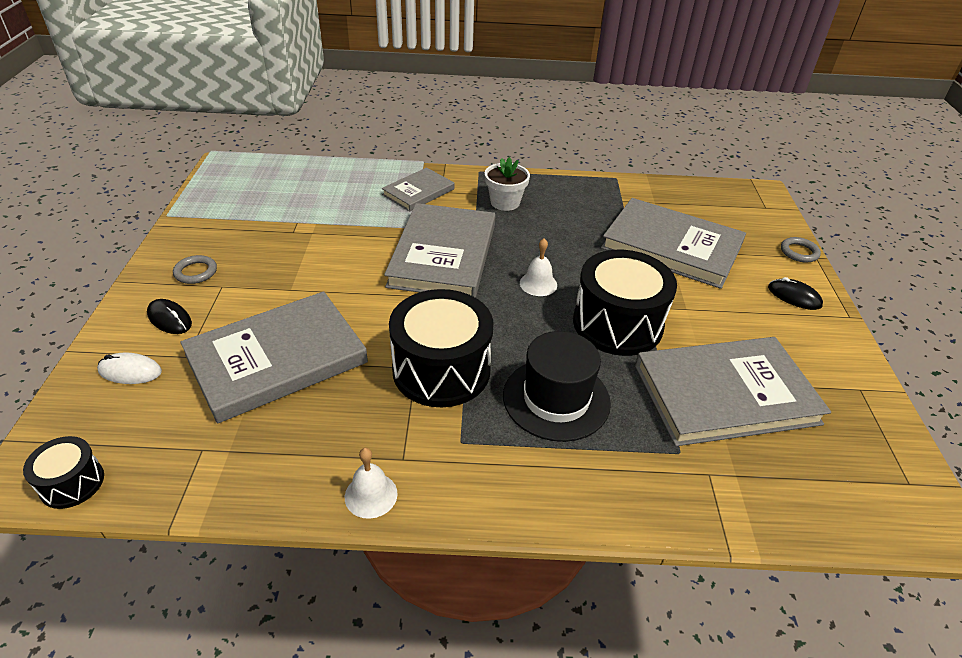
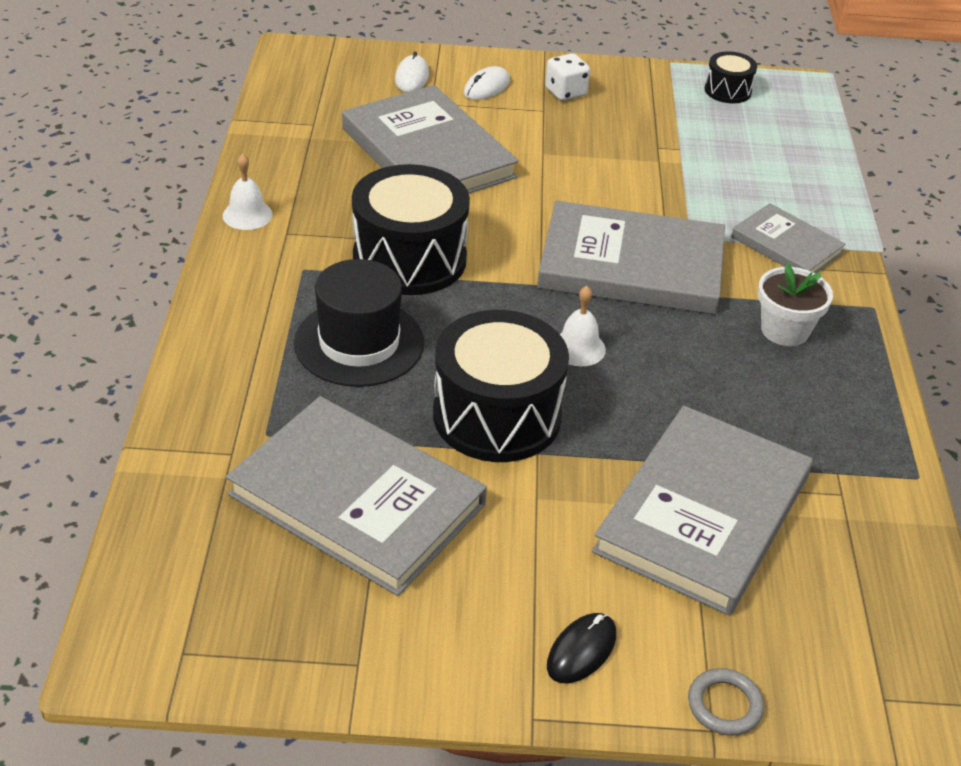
camera: 90 degrees right, 0 degrees up
black drum [23,436,104,509] -> black drum moved to [705,51,757,103]
black mouse [147,299,192,334] -> white mouse [464,66,510,100]
grey ring [173,255,217,284] -> white dice [545,53,590,101]
grey book [635,337,831,446] -> grey book turned 45 degrees counterclockwise [226,396,487,596]

